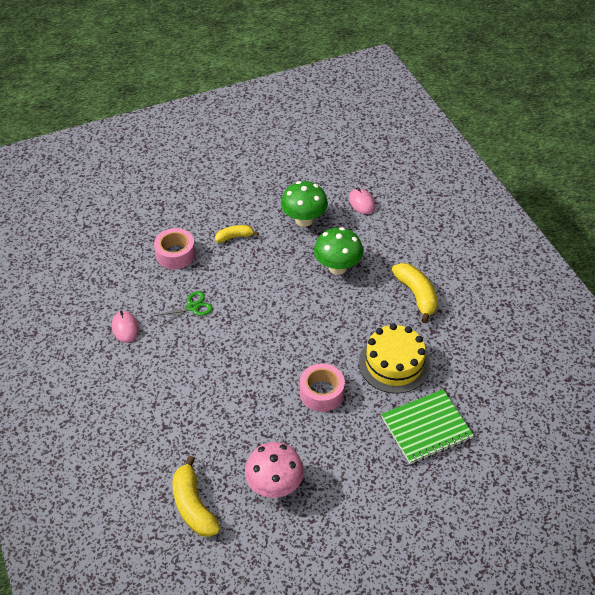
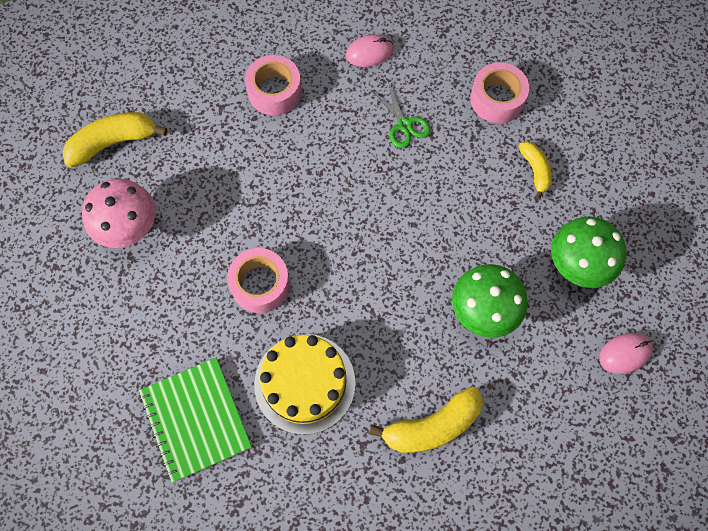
camera: 90 degrees right, 20 degrees up
none -> pink tape [245,55,302,116]

